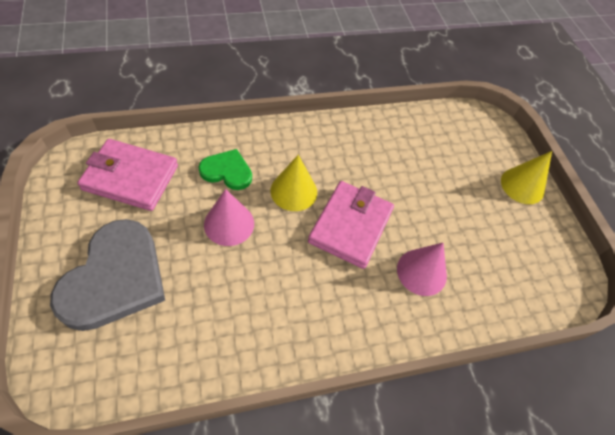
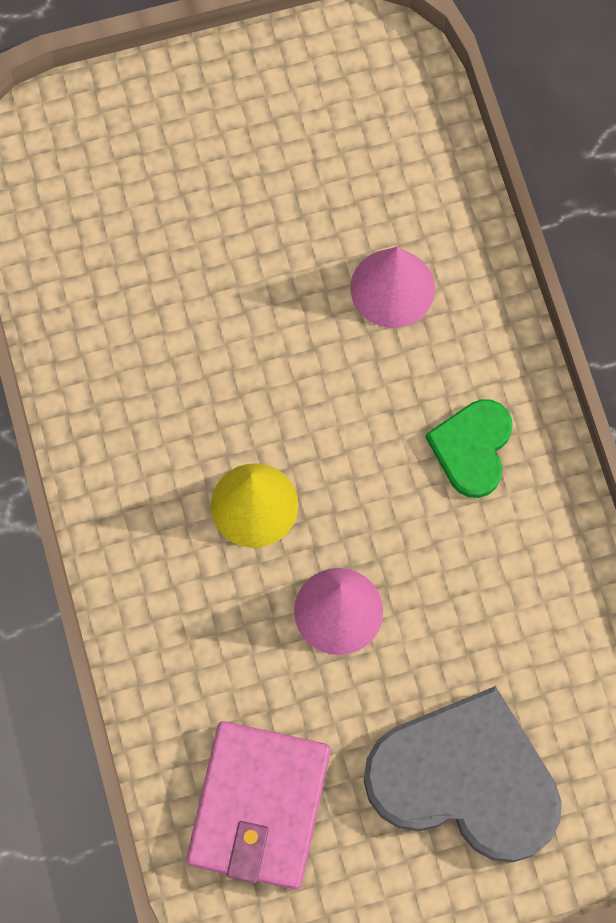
camera: 85 degrees left, 15 degrees up
green heart [199,149,252,190] -> green heart moved to [425,399,512,498]
pink wallet [308,181,394,269] -> none
yellow cone [501,151,552,204] -> none

